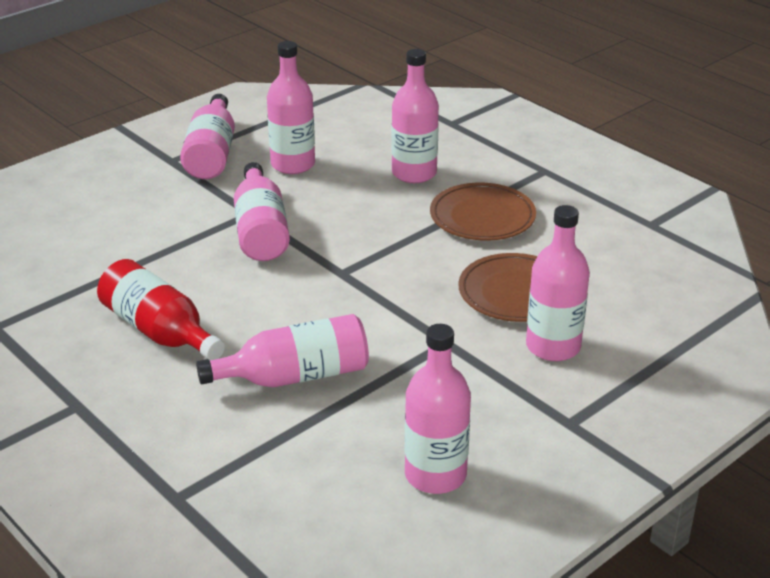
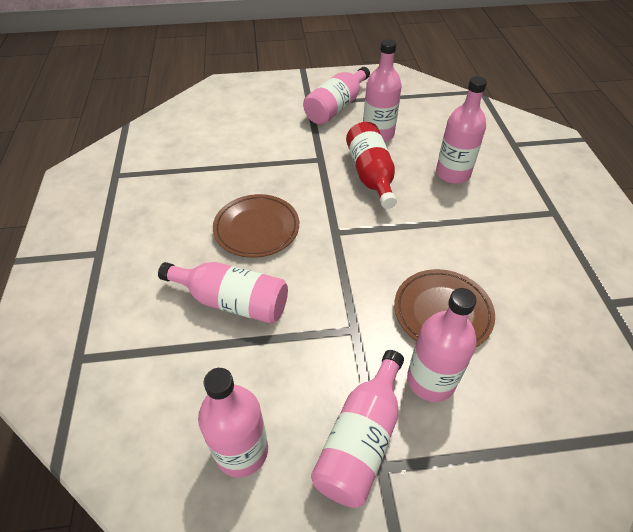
camera: 35 degrees right, 15 degrees up
red bottle [97,259,225,360] -> red bottle moved to [346,122,397,209]
pink bottle [234,162,290,261] -> pink bottle moved to [311,350,404,508]
brown plate [430,183,536,240] -> brown plate moved to [213,194,299,258]

